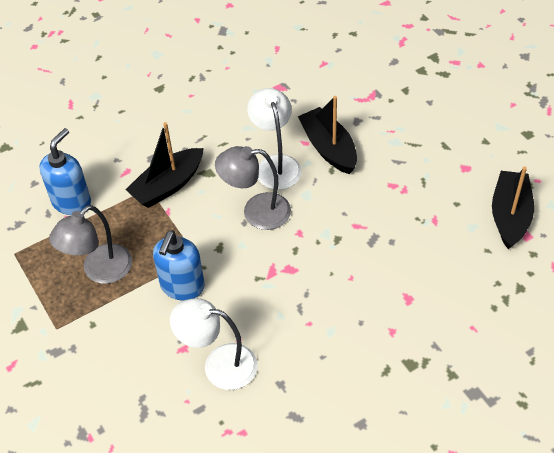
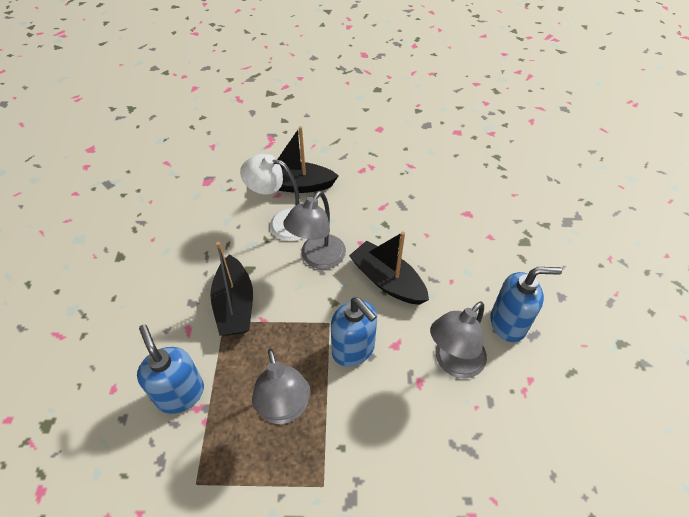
camera: 60 degrees left, 0 degrees up
white lamp [170,298,258,390] -> grey lamp [430,301,487,379]
black boat [492,166,534,250] -> black boat moved to [349,231,429,305]
none -> blue soap dispenser [490,267,562,342]

